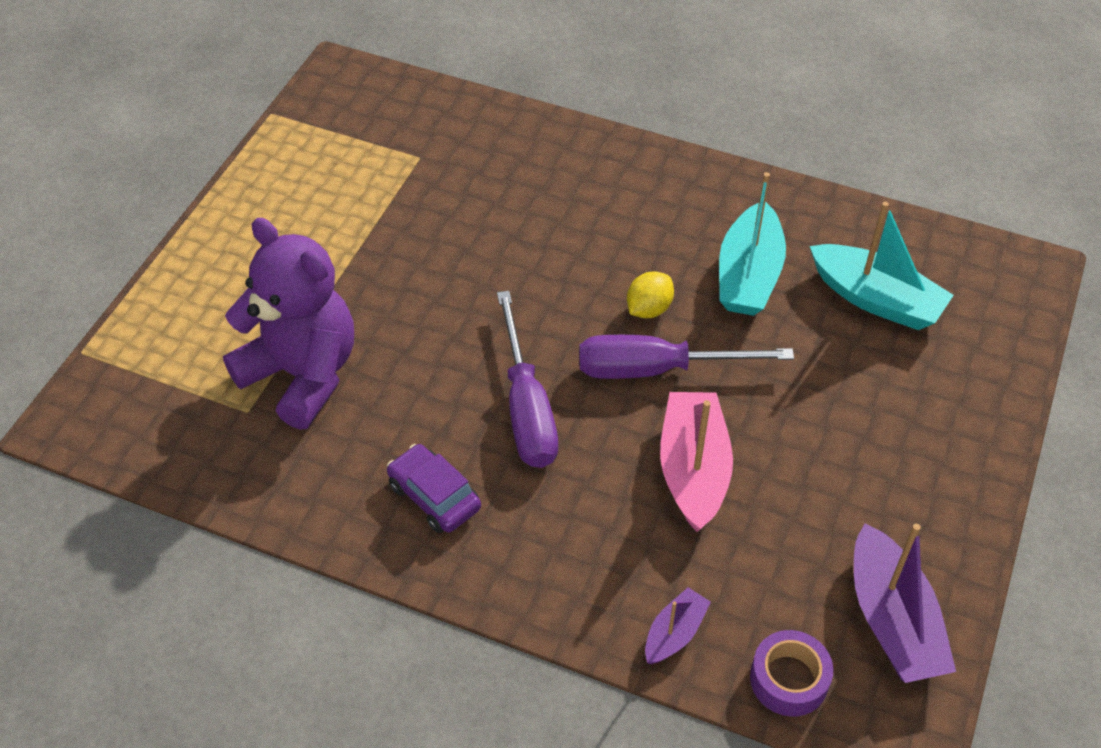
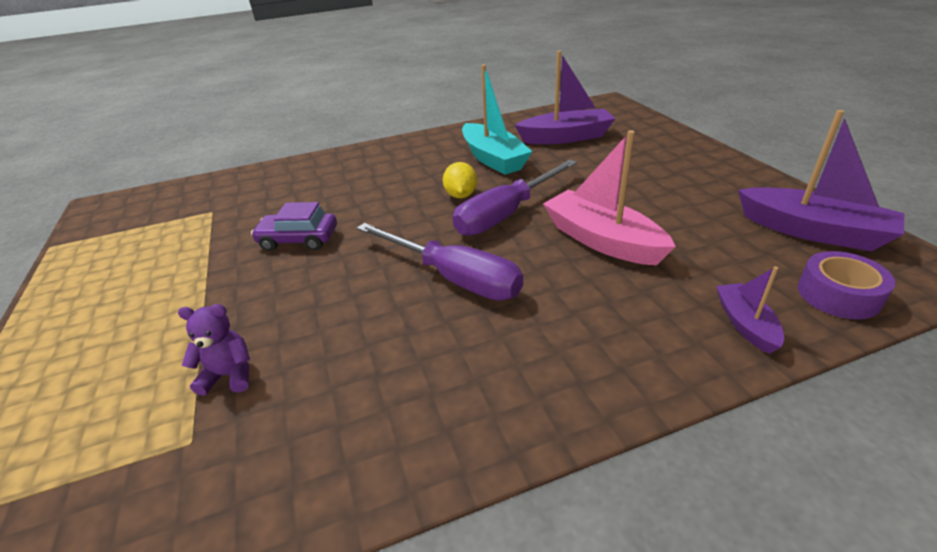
camera: 40 degrees left, 15 degrees down
purple teddy bear [223,218,354,430] -> purple teddy bear [178,304,250,396], size x0.40
purple car [387,444,481,533] -> purple car moved to [251,202,337,251]
turquoise boat [810,202,954,330] -> purple boat [515,51,616,144]

